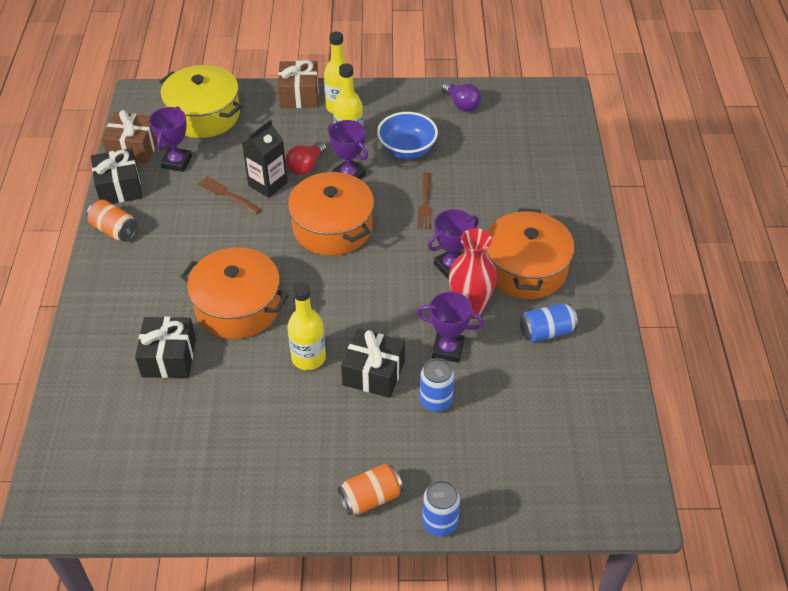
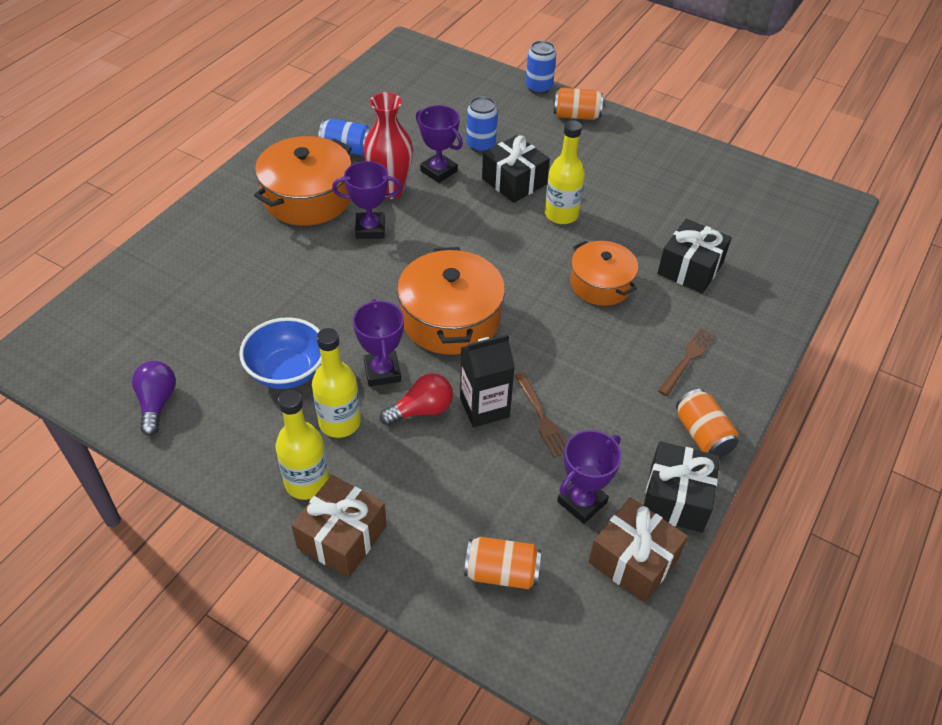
camera: 150 degrees left, 0 degrees up
yellow pot [159,65,242,138] -> orange can [464,537,541,589]
orange pot [180,247,289,339] -> orange pot [570,241,638,306], size x0.66
brown fork [417,172,432,229] -> brown fork moved to [658,328,716,396]

